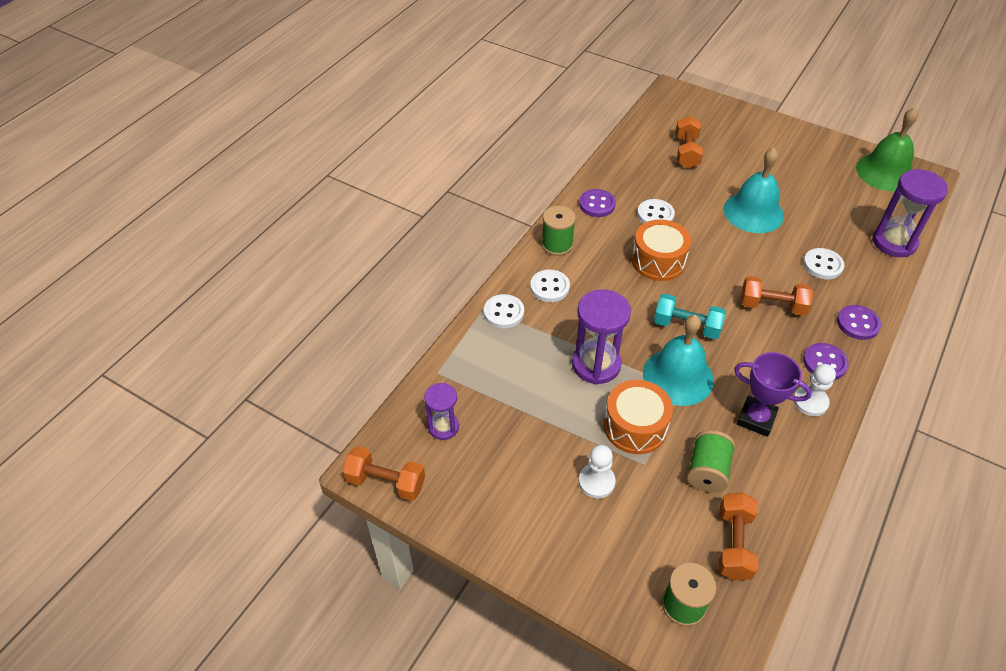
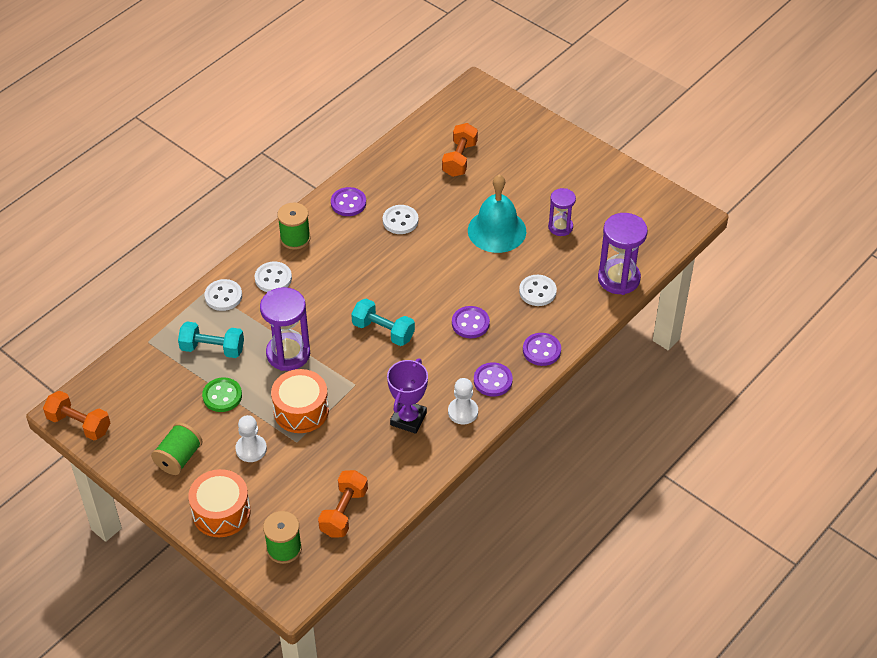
camera: 10 degrees right, 0 degrees up
purple hourglass [424,383,459,440] -> purple hourglass moved to [548,188,576,236]
orange drum [632,219,691,281] -> orange drum moved to [188,469,251,537]
turquoise bell [643,315,714,406] -> none
green spool [687,430,735,493] -> green spool moved to [151,422,203,475]
purple trophy [734,352,812,437] -> purple trophy turned 75 degrees clockwise [387,358,428,434]
orange dumbbell [741,276,813,316] -> purple button [452,306,490,338]
green bell [856,108,918,191] -> none
none -> turquoise dumbbell [178,322,244,358]
none -> green button [202,377,242,412]

